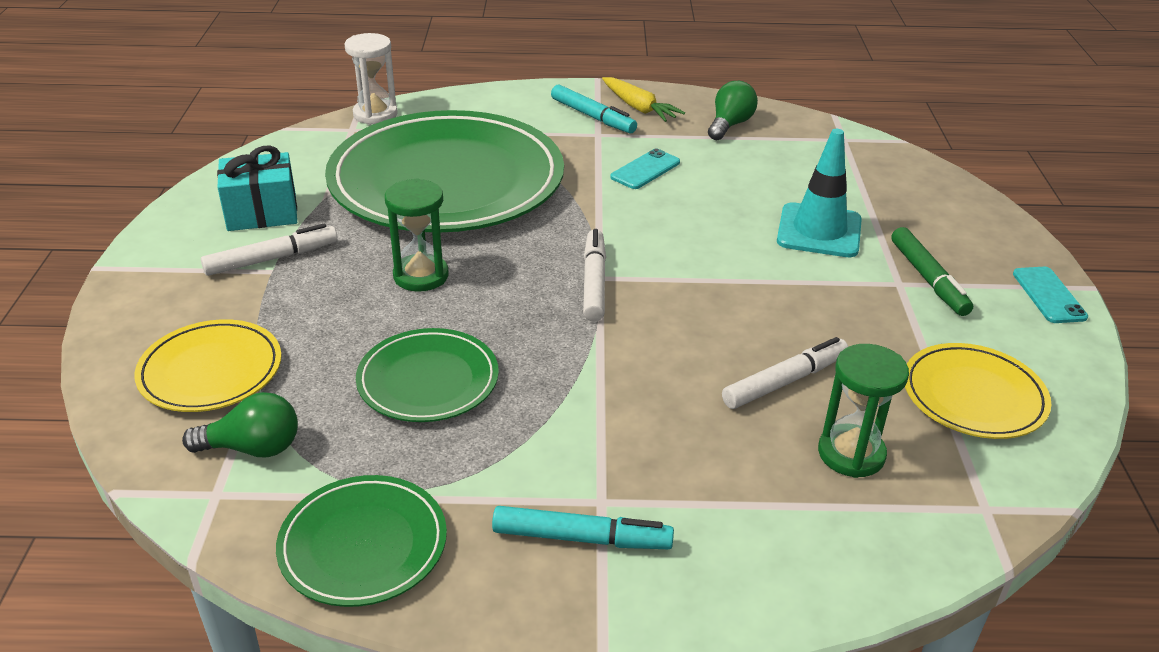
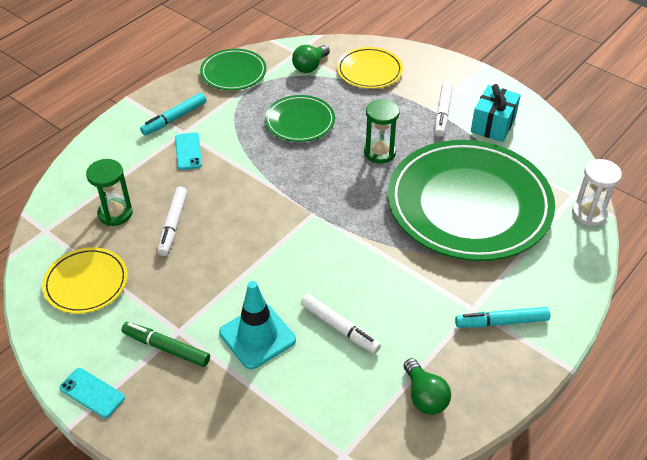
camera: 130 degrees right, 10 degrees up
white marker [583,229,606,322] -> white marker moved to [301,294,381,354]
yellow carrot [602,77,685,122] -> none
turquoise phone [610,149,680,189] -> turquoise phone moved to [175,133,202,170]

